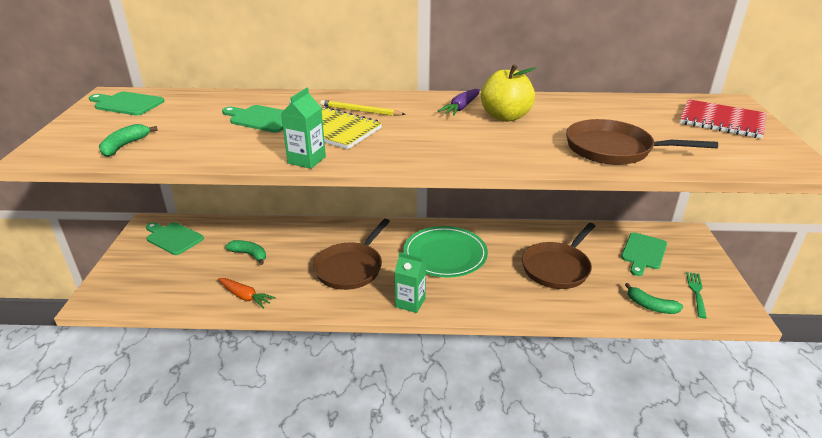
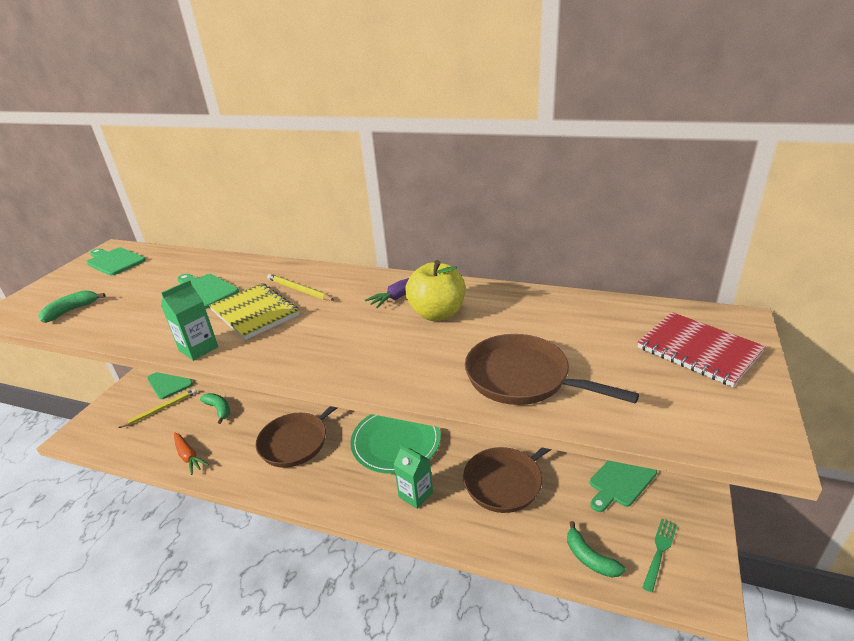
camera: 20 degrees right, 0 degrees up
green carton [395,252,426,313] -> green carton moved to [394,444,433,509]
none -> yellow pencil [118,389,197,428]

